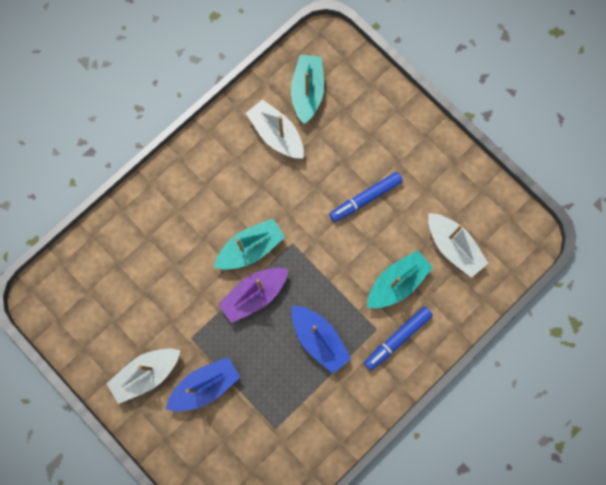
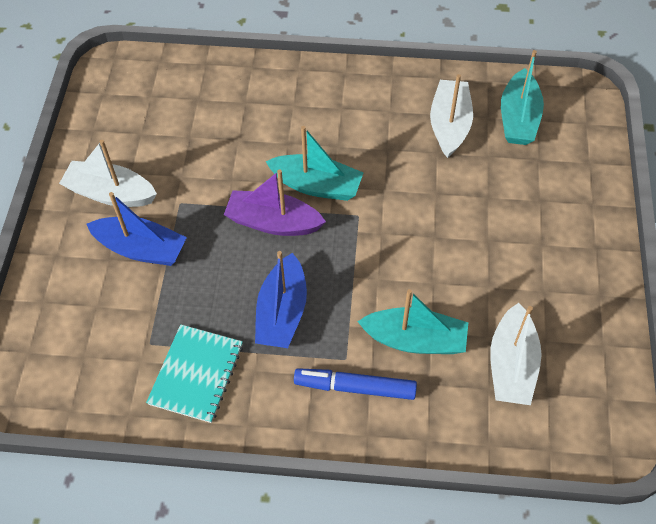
camera: 50 degrees right, 20 degrees down
turquoise boat [291,55,324,124] -> turquoise boat turned 135 degrees clockwise [501,50,544,145]
blue marker [329,172,403,222] -> none
none -> turquoise notebook [146,324,243,423]

